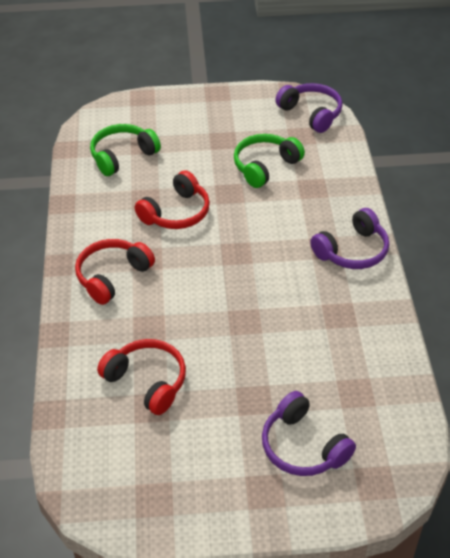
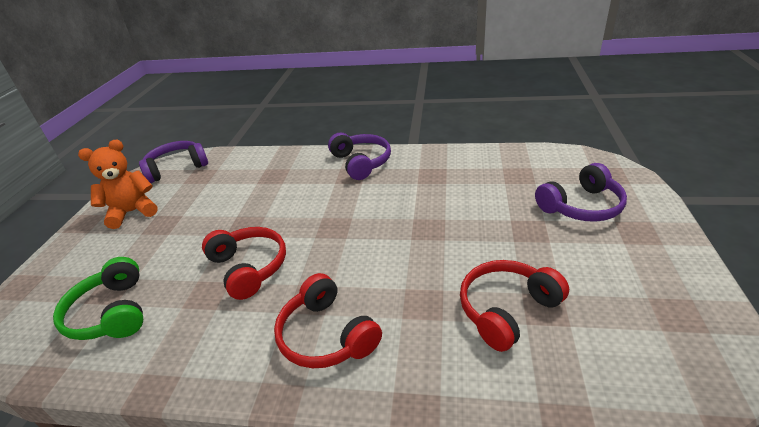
camera: 75 degrees left, 10 degrees down
green headphones [234,134,305,188] -> none
none -> orange teddy bear [78,140,158,229]

